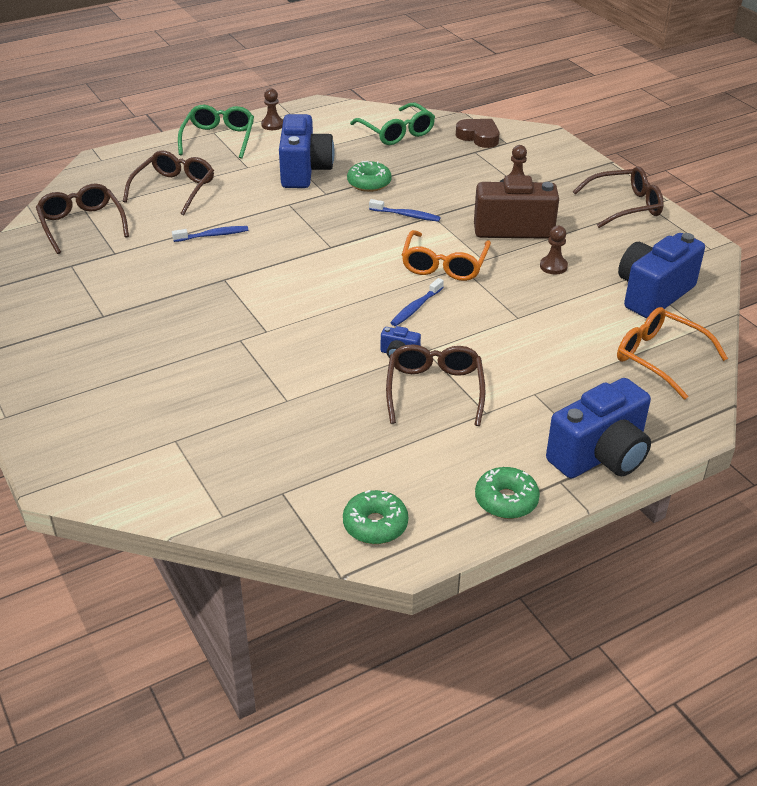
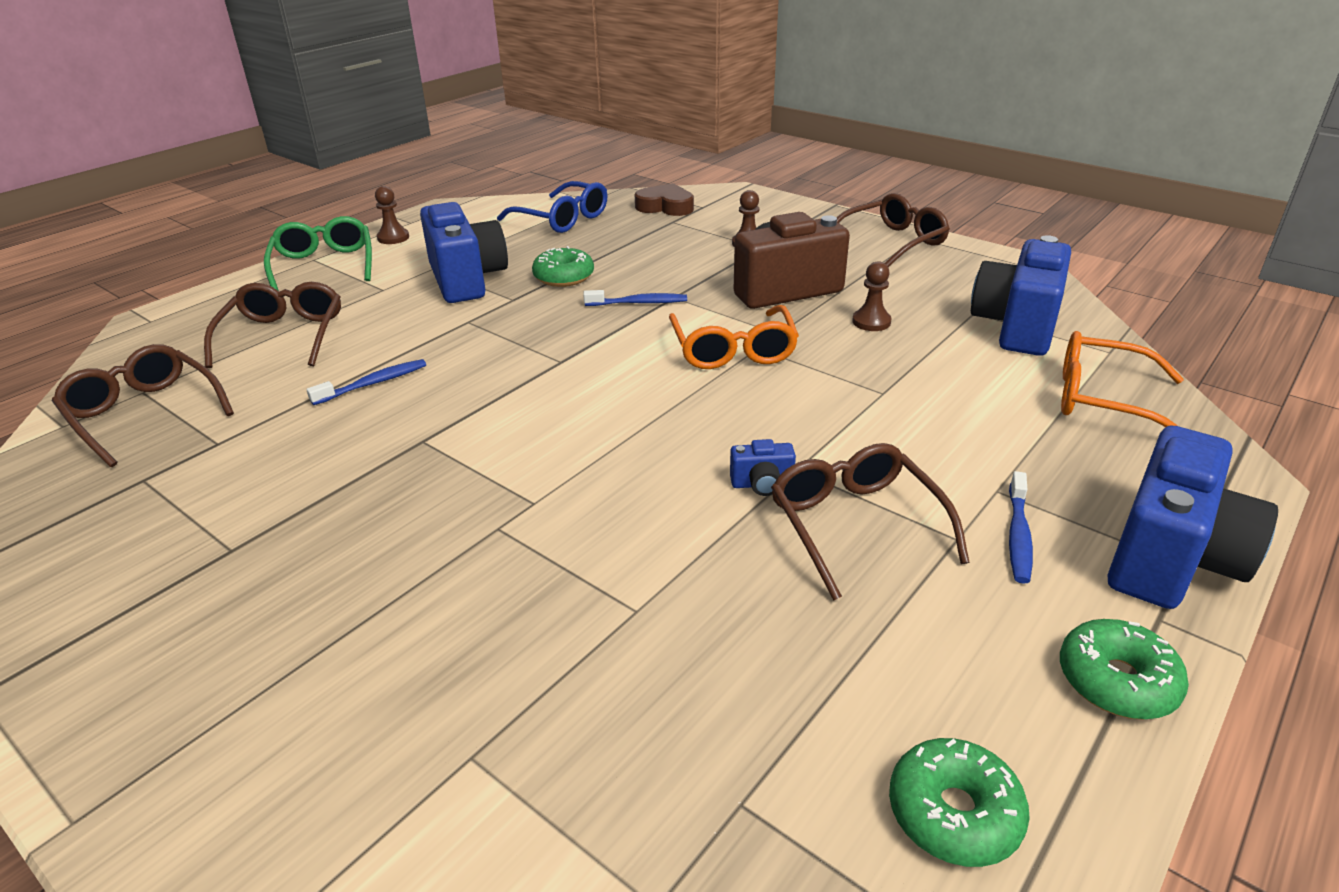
camera: 20 degrees left, 5 degrees down
green glasses [350,103,435,145] -> blue glasses [497,181,607,233]
blue toothbrush [390,278,444,326] -> blue toothbrush moved to [1009,471,1033,584]

